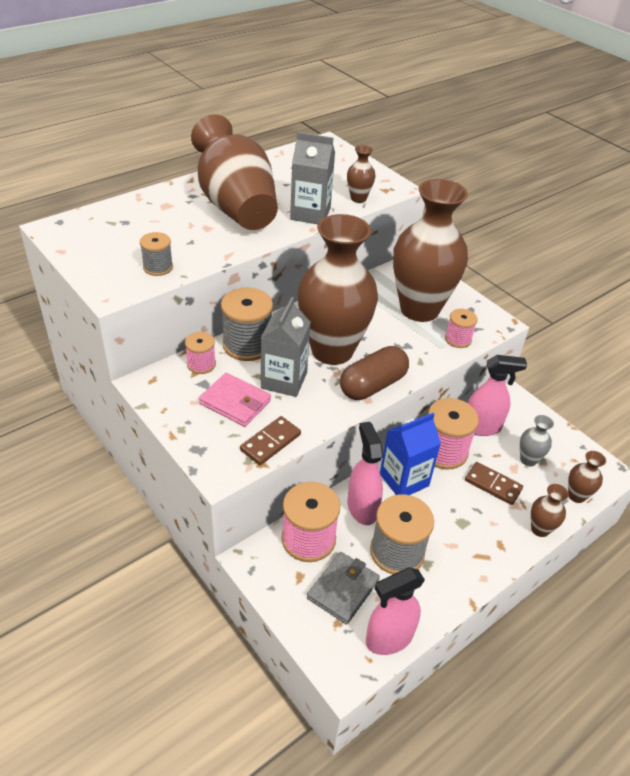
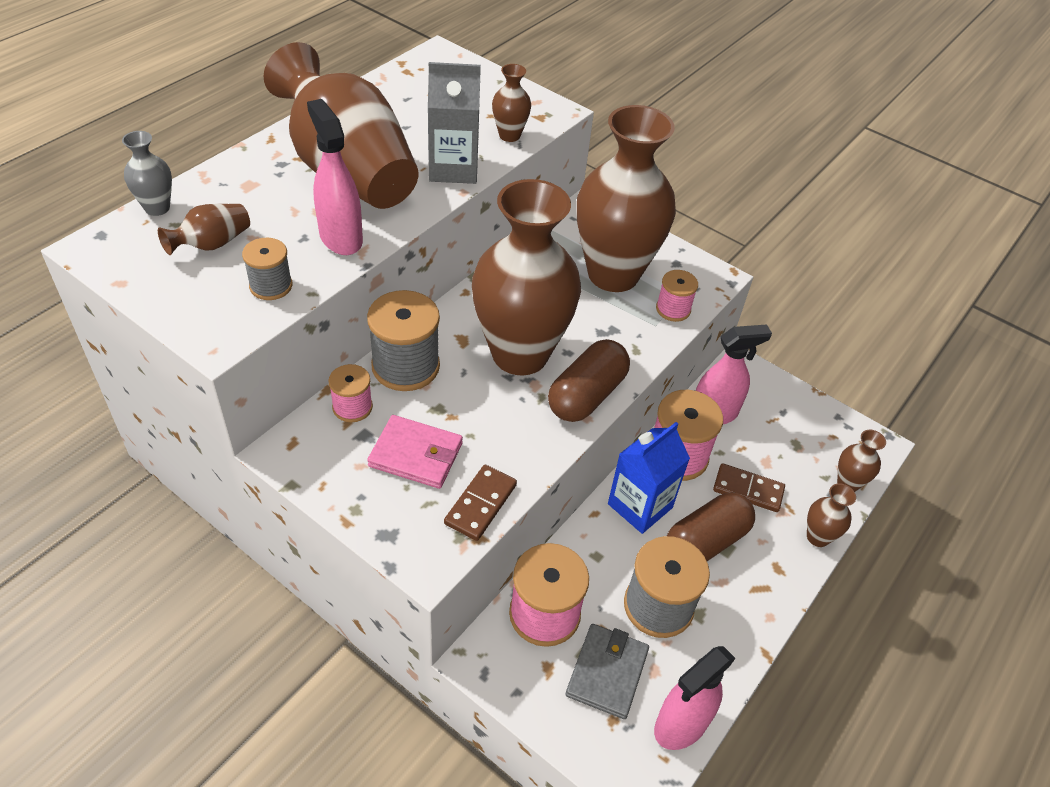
camera: 15 degrees left, 5 degrees up
grey carton [261,297,311,397] -> none
pink spray bottle [347,422,383,525] -> pink spray bottle moved to [307,99,363,255]
grey vase [520,415,554,466] -> grey vase moved to [122,131,172,216]
none -> brown vase [158,204,250,255]
none -> brown capsule [667,492,755,561]

